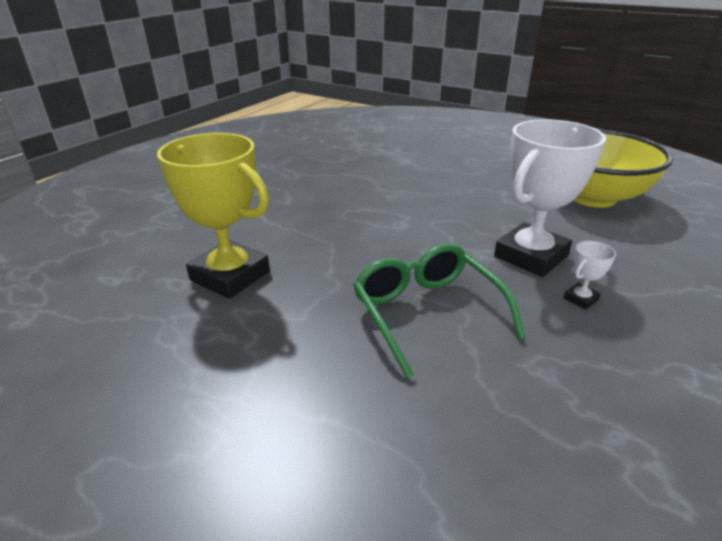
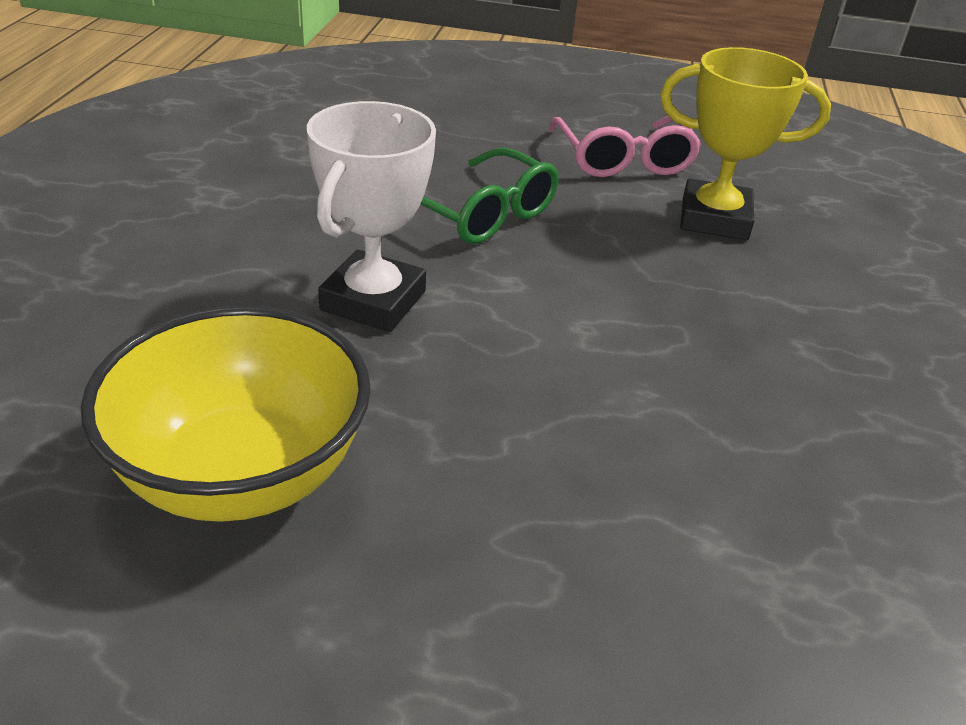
camera: 155 degrees right, 5 degrees up
white trophy [564,241,616,310] -> none
none -> pink glasses [549,116,702,177]

